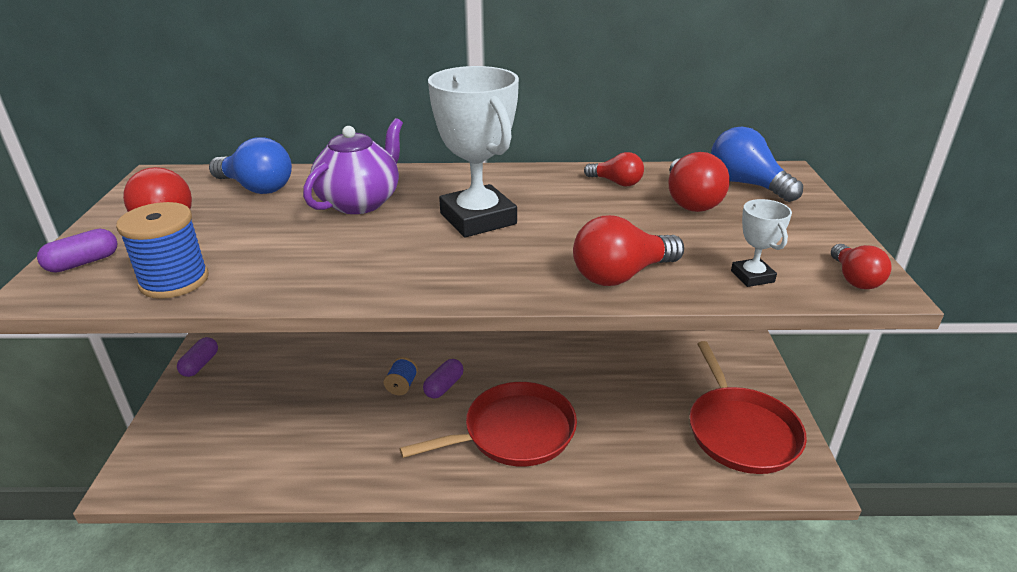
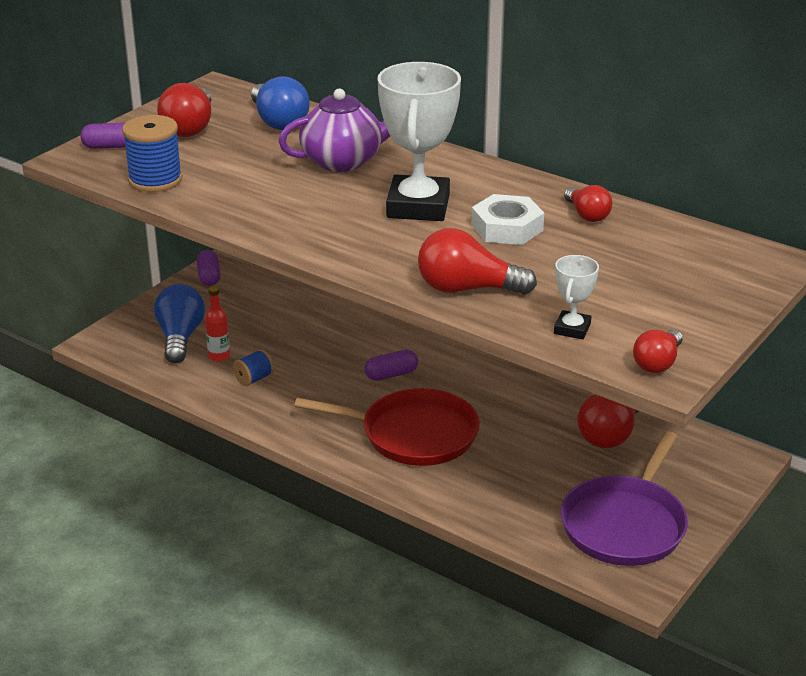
camera: 35 degrees right, 0 degrees up
purple capsule [177,337,218,377] -> purple capsule turned 60 degrees counterclockwise [197,250,220,286]
blue spool [384,357,418,395] -> blue spool moved to [233,349,274,386]
red light bulb [668,152,730,212] -> red light bulb moved to [577,394,639,448]
red pan [689,341,807,474] -> purple pan [560,431,688,566]
blue light bulb [711,127,803,202] -> blue light bulb moved to [154,284,205,363]
none -> red bottle [205,286,230,362]
none -> white nut [471,194,544,245]

